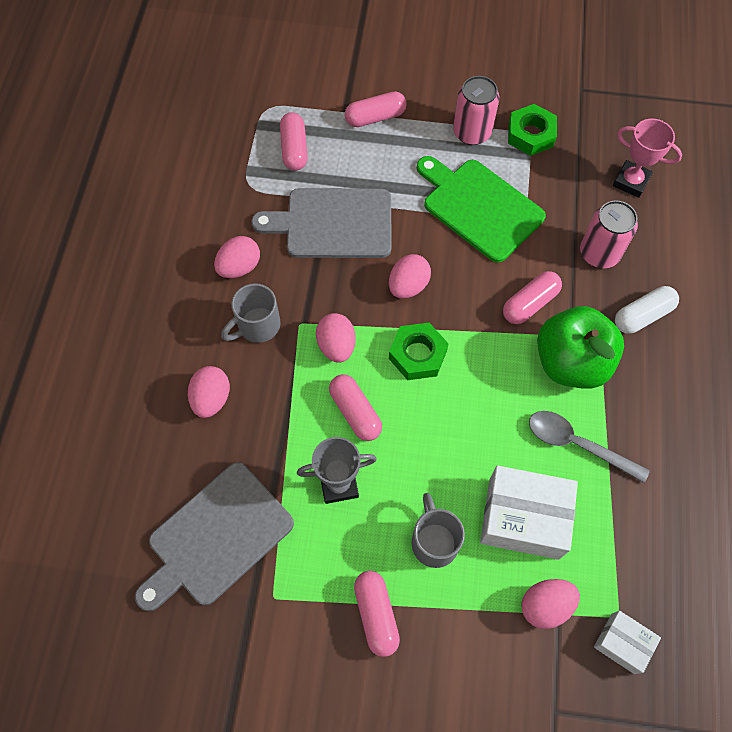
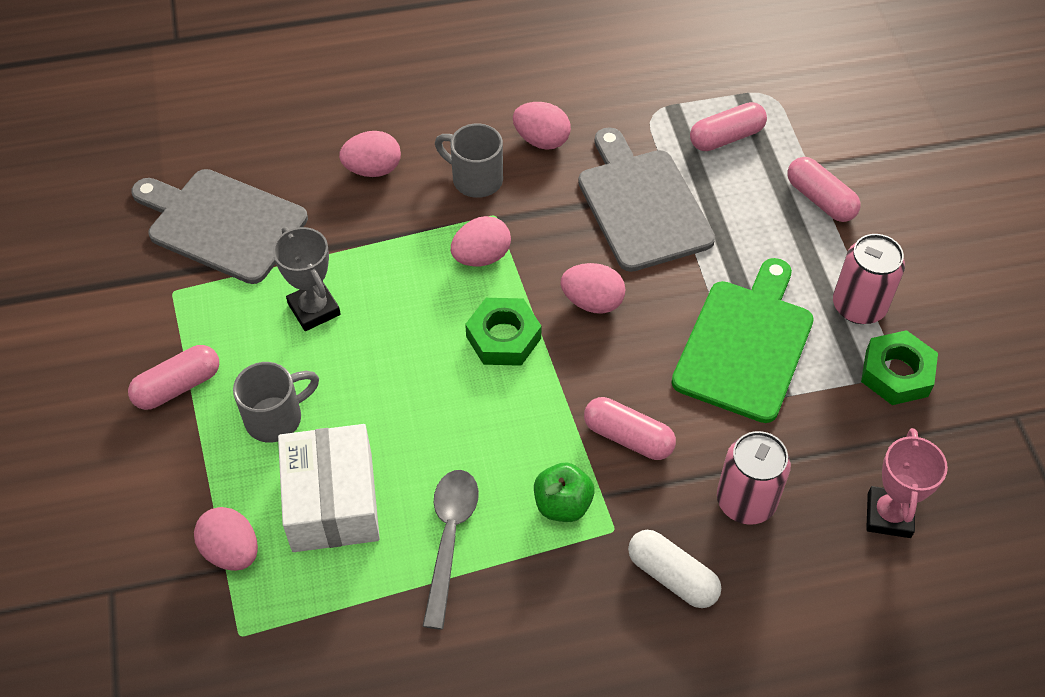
camera: 70 degrees right, 10 degrees down
pink capsule [329,374,382,441] -> none
green apple [537,306,624,389] -> green apple [534,463,594,522], size x0.54
white box [594,611,661,674] -> none

